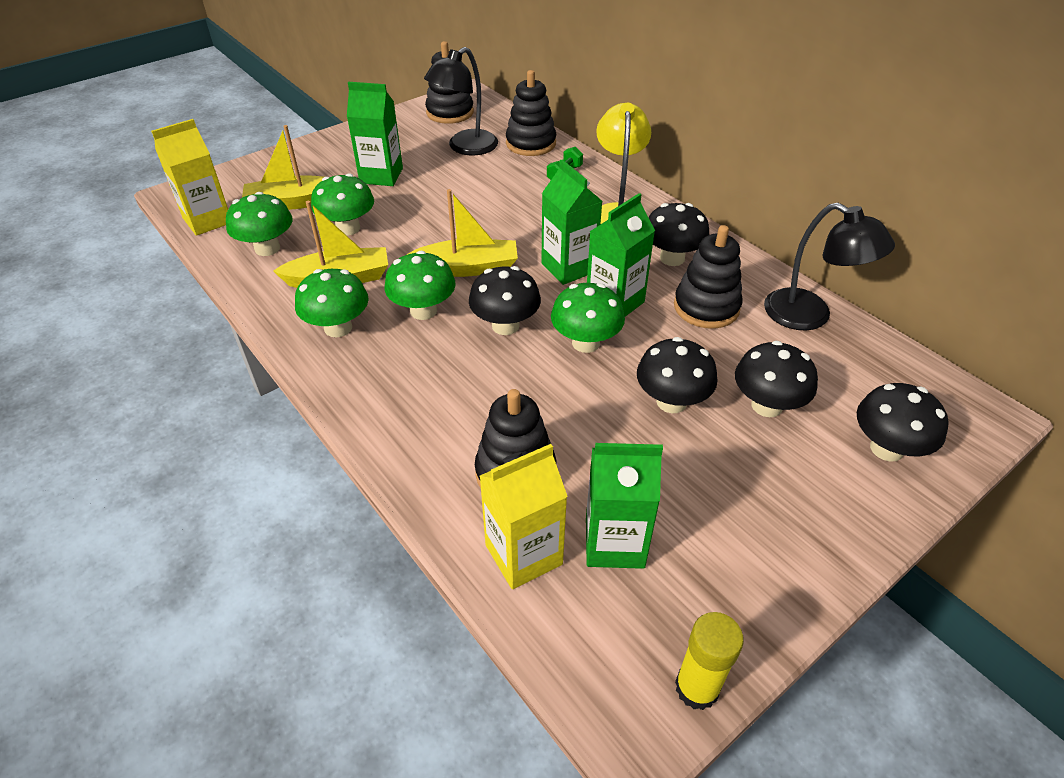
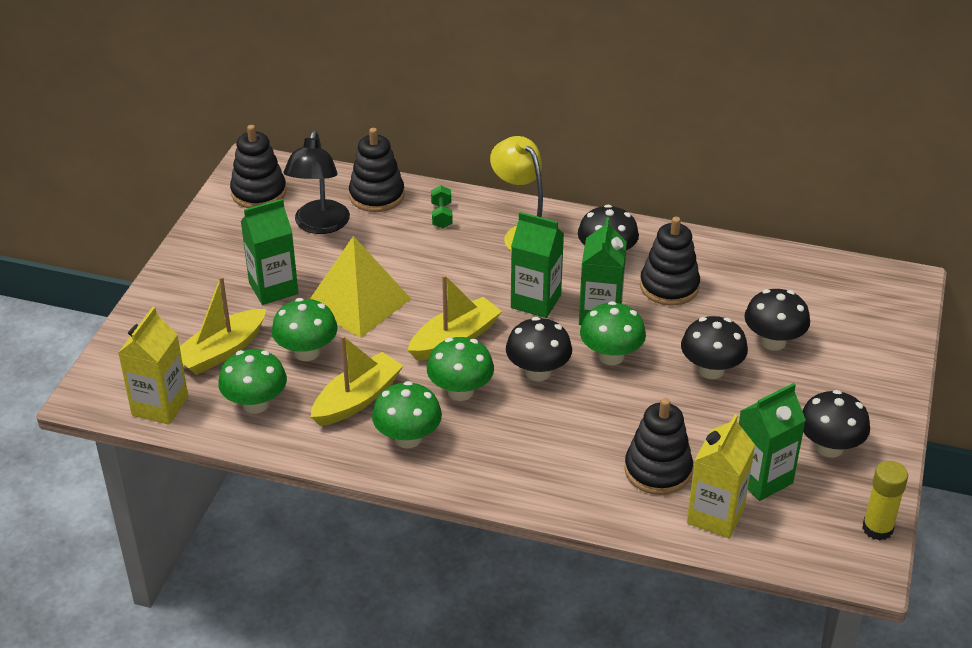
camera: 35 degrees left, 5 degrees down
black lamp [764,203,895,331] -> none
black mushroom [857,383,949,462] -> black mushroom moved to [802,390,870,458]
none -> yellow pyramid [310,236,411,338]

